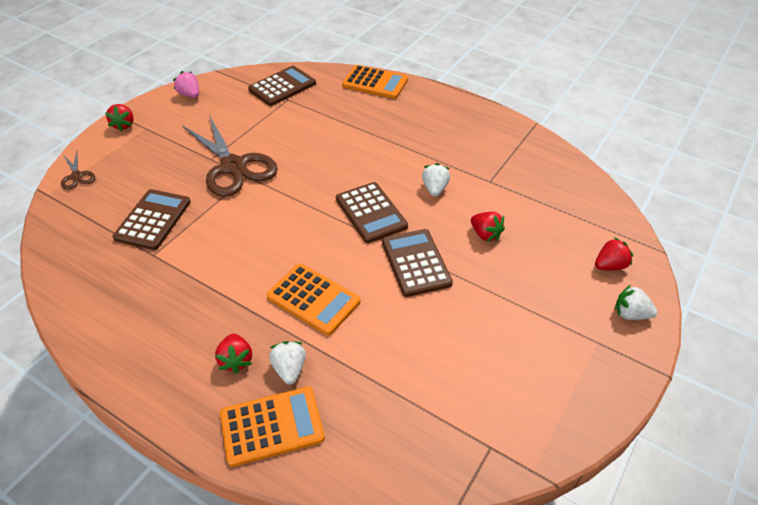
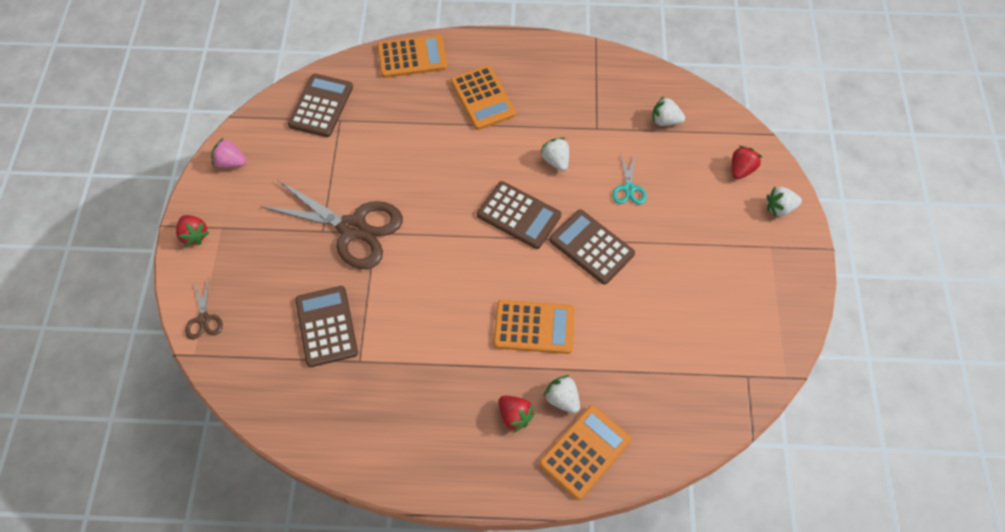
camera: 30 degrees left, 15 degrees up
brown scissors [61,151,95,190] -> brown scissors turned 45 degrees clockwise [185,277,223,340]
red strawberry [471,212,505,242] -> turquoise scissors [612,153,647,204]
none -> orange calculator [451,65,516,130]
none -> white strawberry [652,96,685,126]

